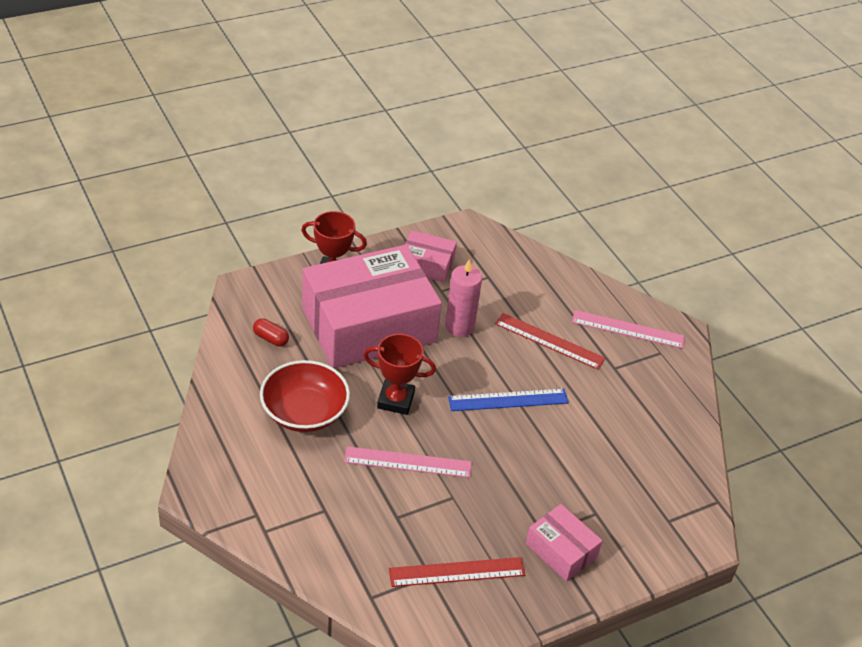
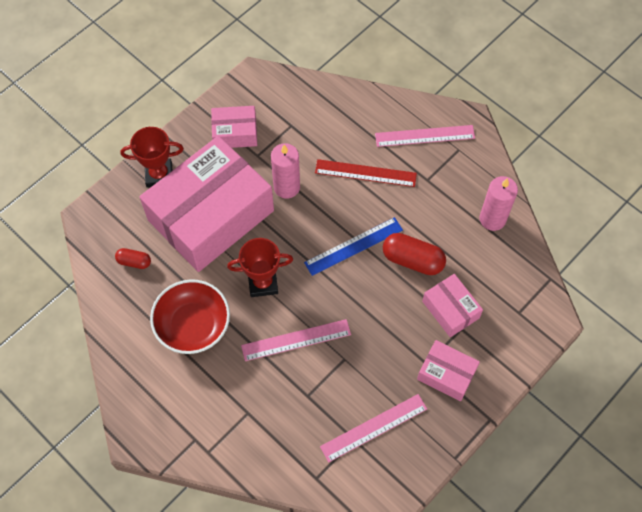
camera: 15 degrees left, 20 degrees up
red ruler [389,557,525,587] -> pink ruler [320,394,427,462]
none -> red capsule [383,233,446,275]
none -> pink box [422,274,483,337]
none -> pink candle [479,176,518,231]

